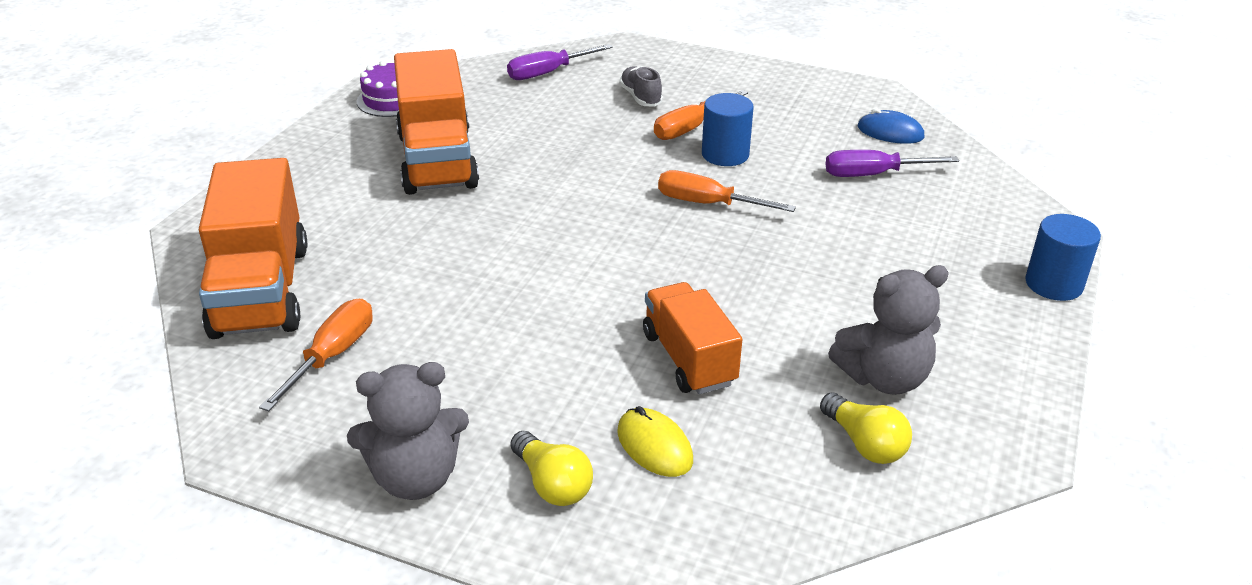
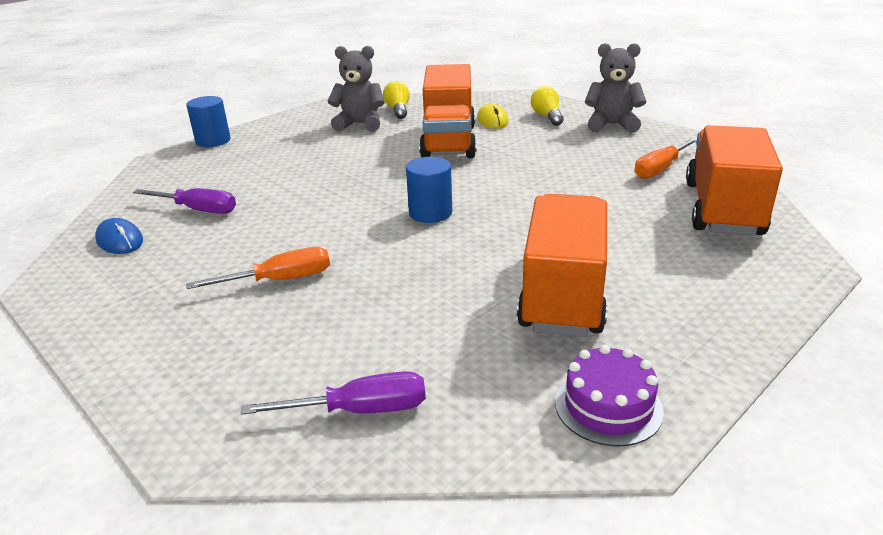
camera: 155 degrees left, 5 degrees down
grey shoe [619,66,663,107] -> none
orange truck [643,282,742,394] -> orange truck [419,64,476,158], size x1.58
orange screwdriver [658,170,796,212] -> none
blue cylinder [702,93,754,166] -> blue cylinder moved to [406,157,452,223]

